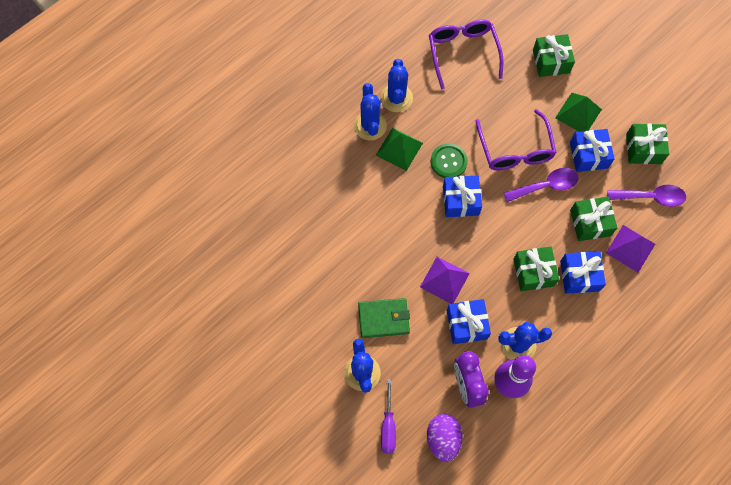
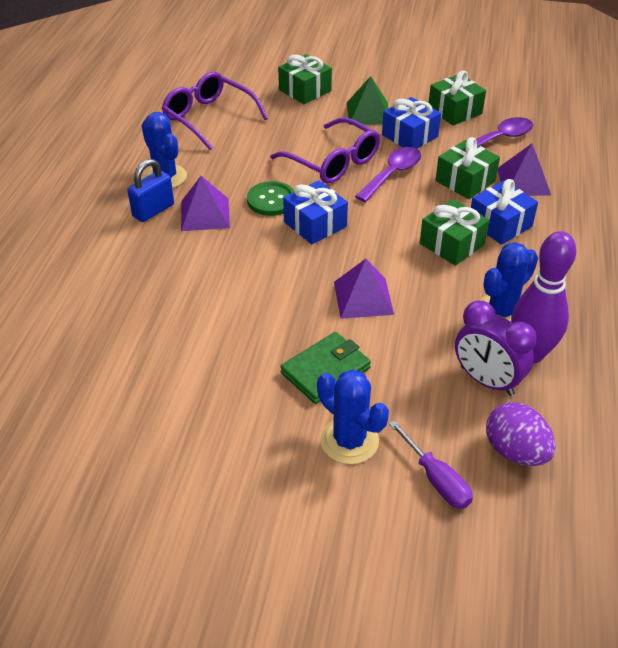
camera: 35 degrees left, 25 degrees down
blue cactus [354,83,387,140] -> blue padlock [127,159,174,222]
green pyramid [376,128,423,171] -> purple pyramid [181,176,230,231]
blue gift [447,299,491,344] -> none

